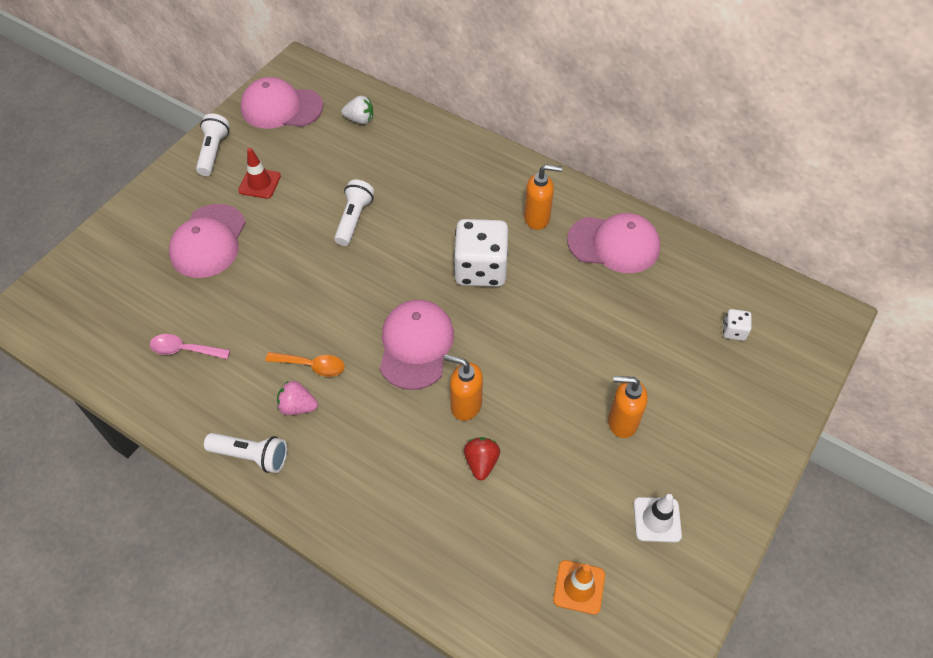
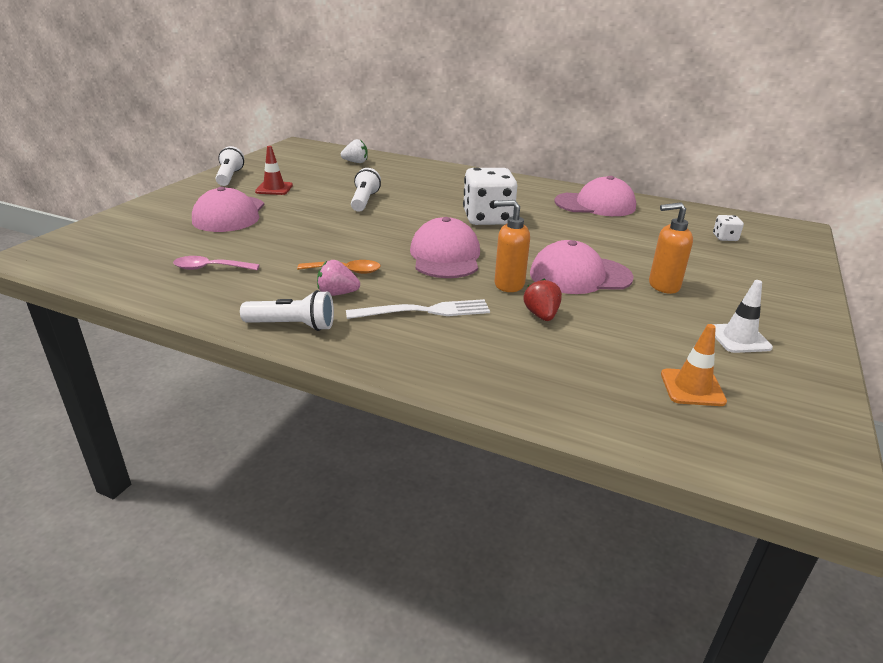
camera: 10 degrees left, 25 degrees down
pink cap [240,77,323,129] -> pink cap moved to [530,240,634,294]
orange soap dispenser [524,164,562,230] -> none
none -> white fork [346,299,490,319]

